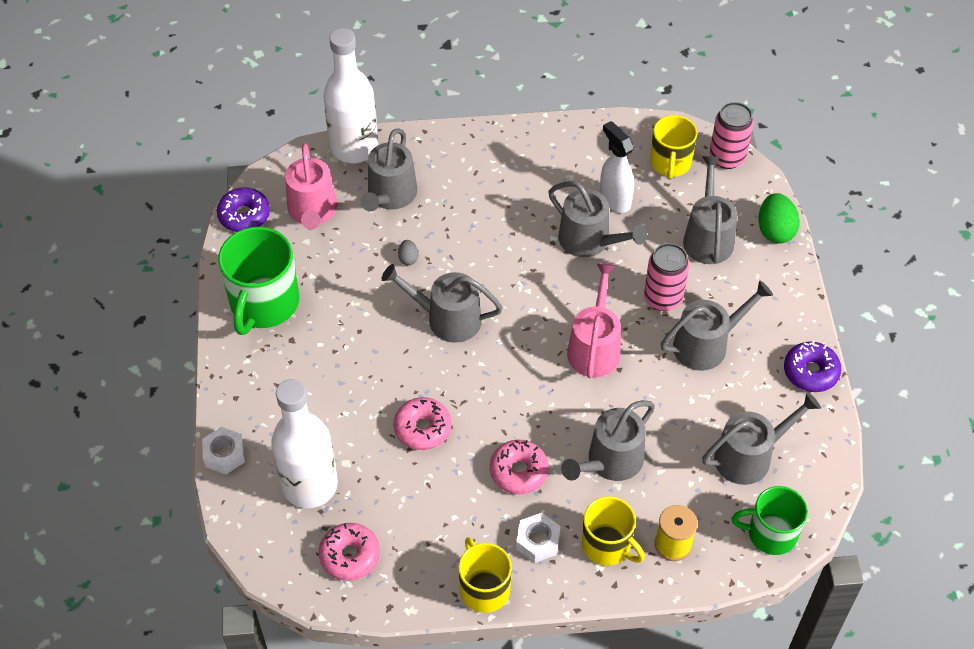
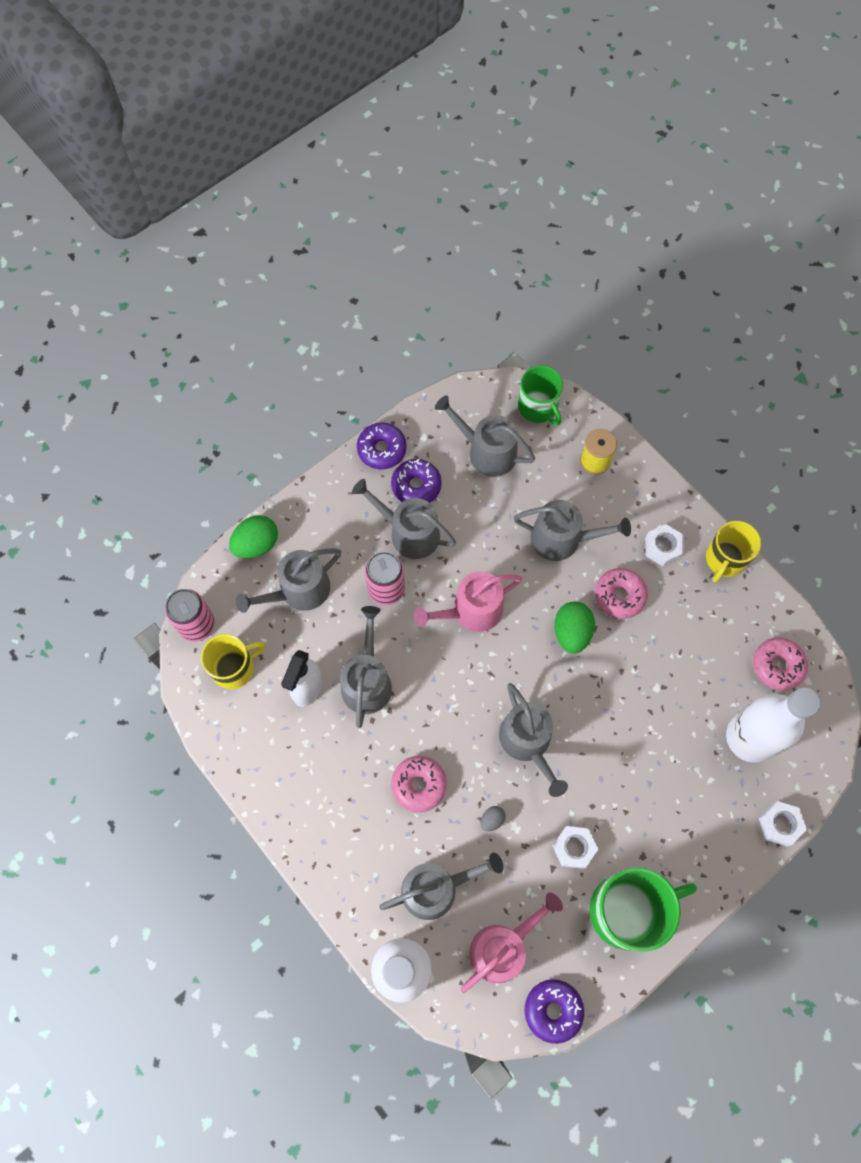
camera: 125 degrees left, 15 degrees up
pink donut [393,397,452,450] -> pink donut moved to [391,756,447,812]
yellow mug [582,496,645,566] -> none
none -> purple donut [391,459,442,503]
none -> white nut [552,826,599,869]
none -> green egg [554,602,595,654]

